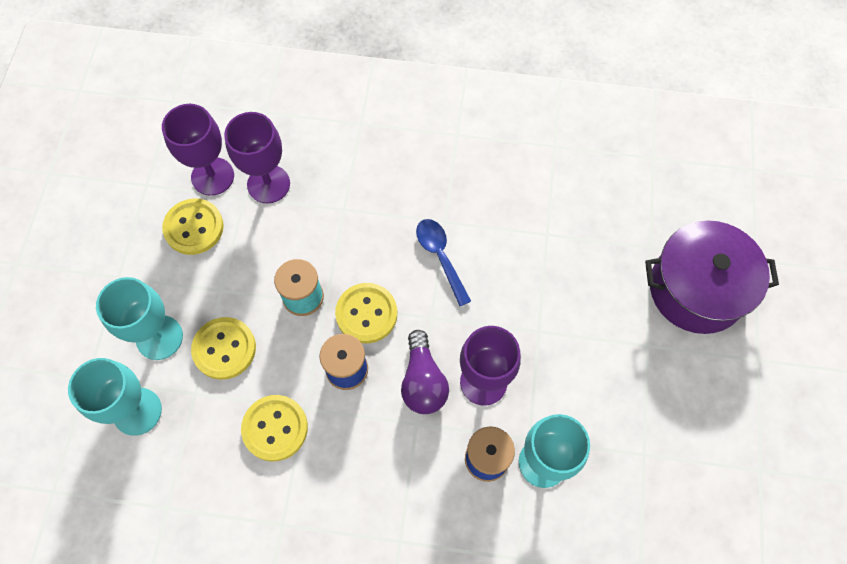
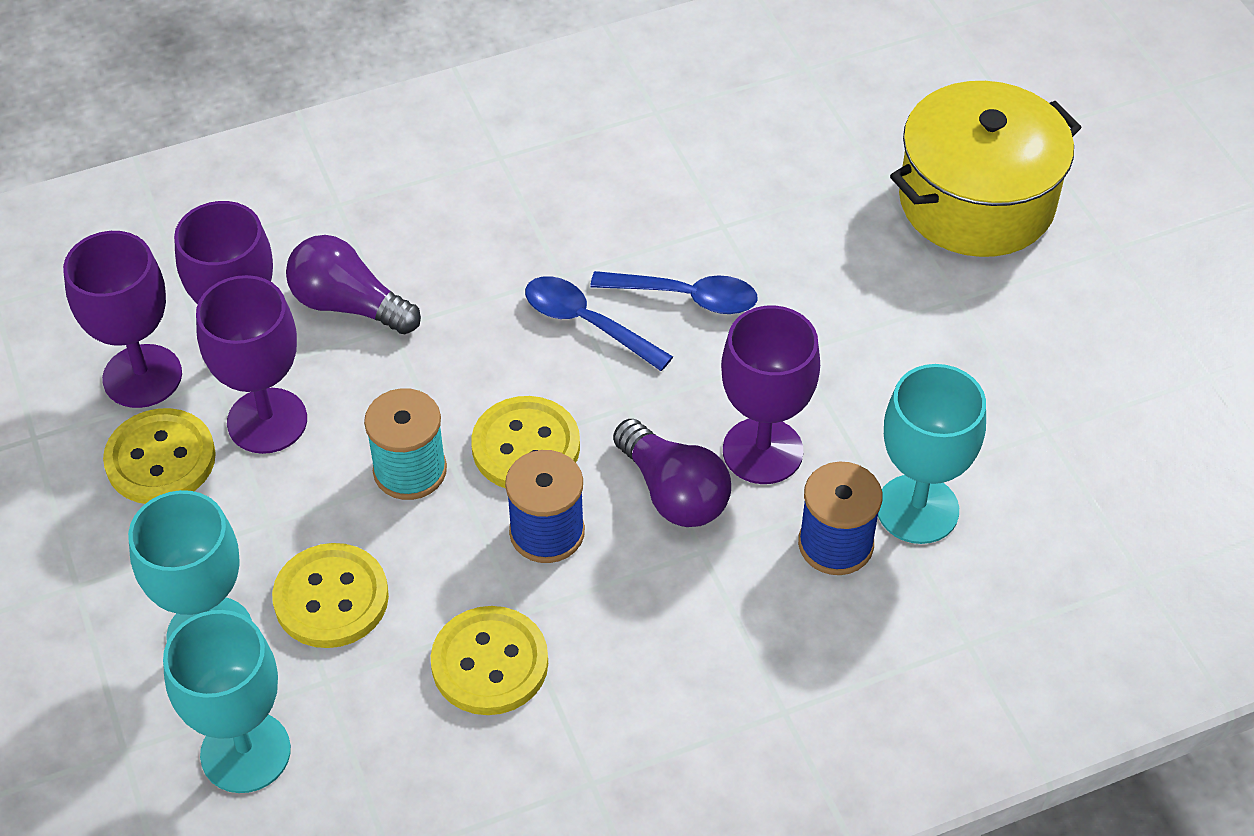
camera: 30 degrees left, 15 degrees down
purple pot [645,221,779,334] -> yellow pot [890,81,1081,257]
none -> purple goblet [196,275,307,454]
none -> purple light bulb [286,235,421,334]
none -> blue spoon [590,271,758,314]

